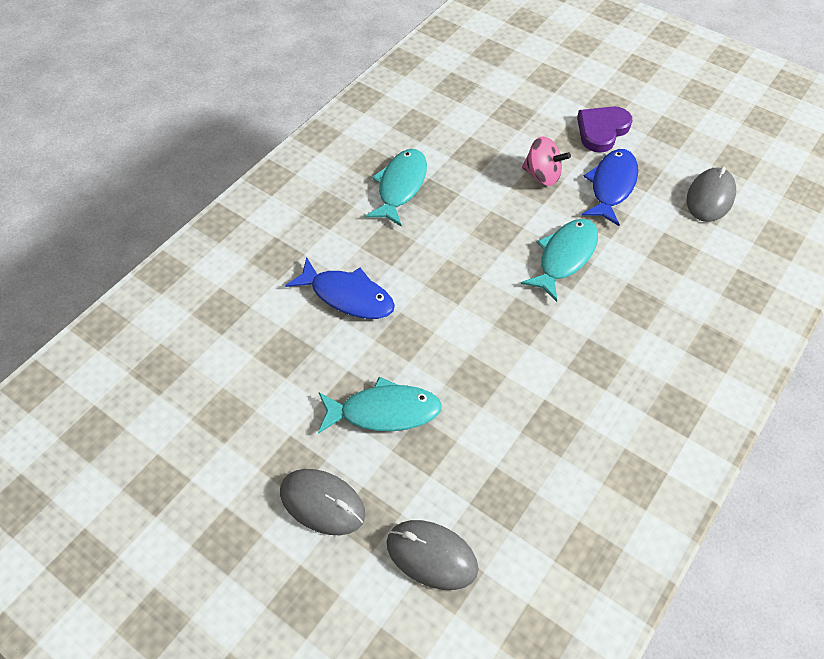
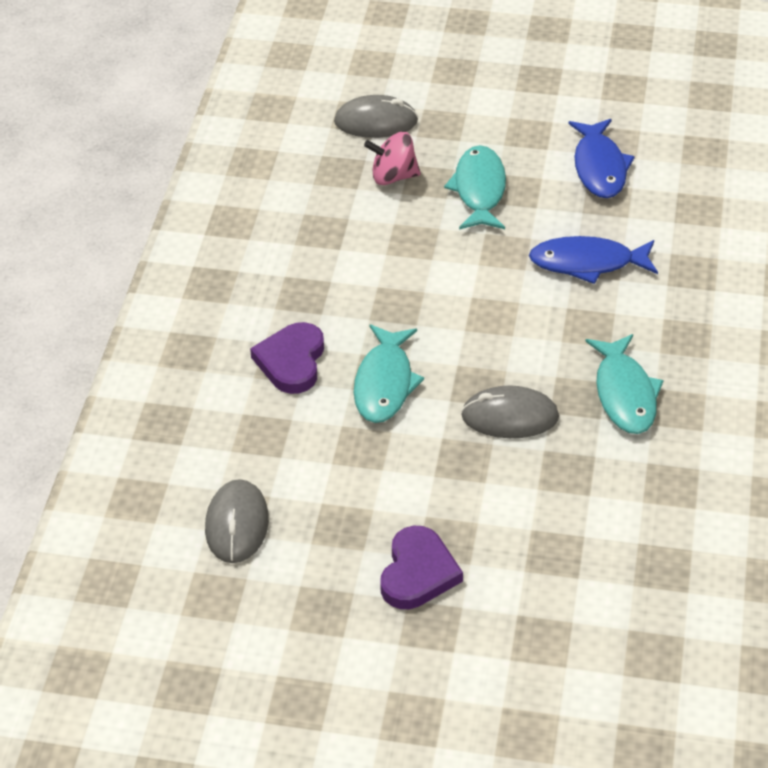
camera: 155 degrees right, 10 degrees down
grey mouse [280,469,365,535] -> grey mouse moved to [461,386,559,438]
turquoise fish [318,377,442,434] -> turquoise fish turned 120 degrees clockwise [444,145,506,229]
pink spinning top [522,136,571,186] -> pink spinning top moved to [364,132,421,185]
blue fish [582,149,638,226] -> blue fish moved to [568,119,635,198]
none -> purple heart [250,322,324,394]

